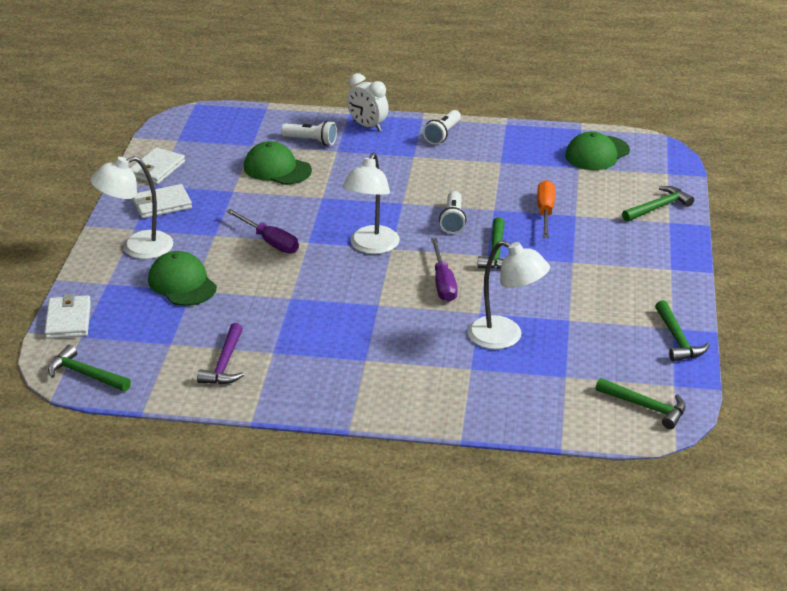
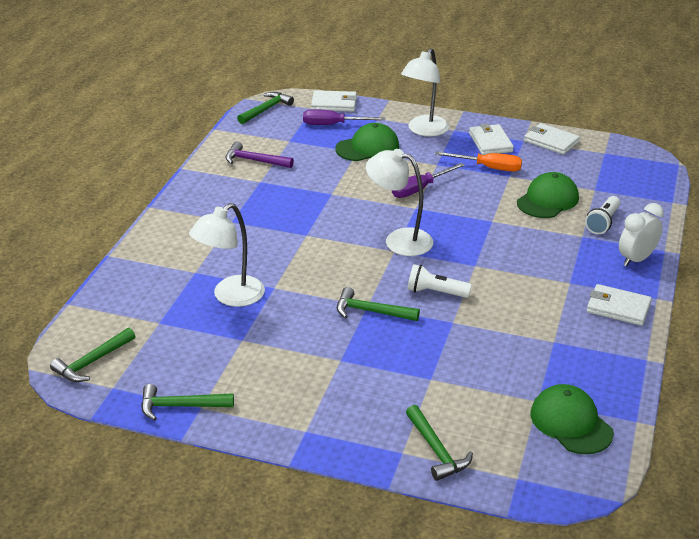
camera: 100 degrees right, 0 degrees up
white lamp [90,156,173,259] -> white lamp turned 135 degrees counterclockwise [401,48,449,137]
white flashlight [423,110,461,145] -> white wallet [587,284,652,326]
purple screwdriver [431,238,457,302] -> purple screwdriver moved to [303,109,385,125]
orange screwdriver [537,180,555,238] -> orange screwdriver moved to [435,151,522,172]

